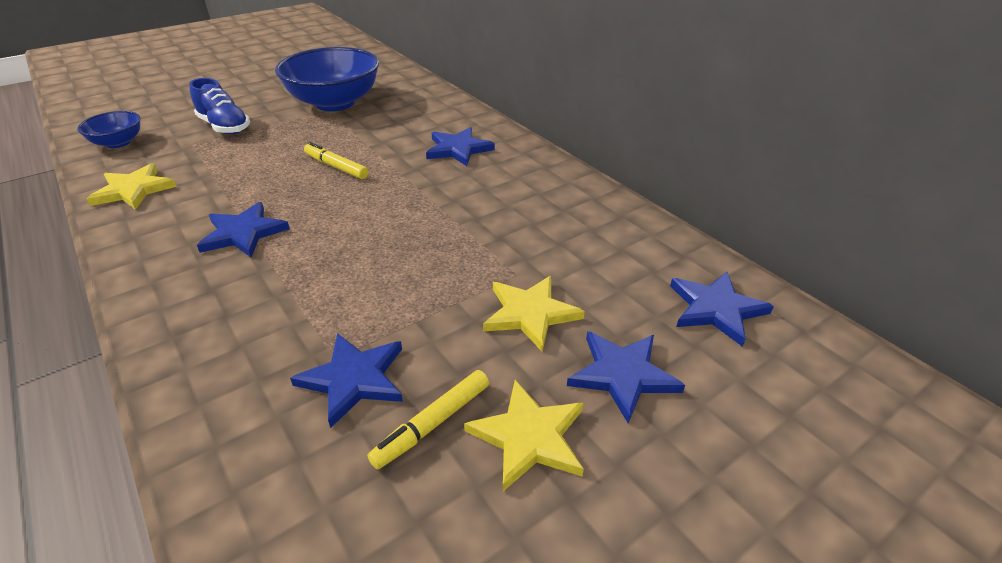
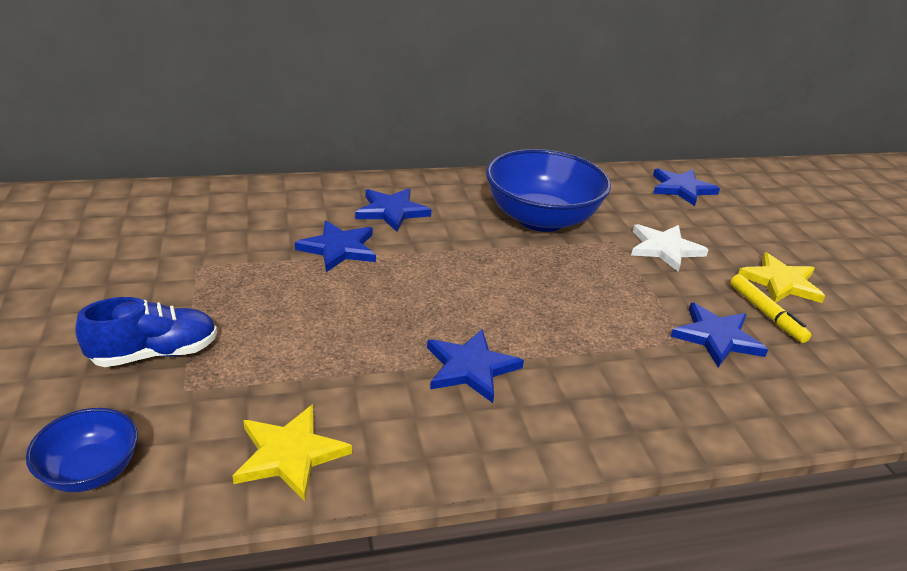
camera: 70 degrees left, 5 degrees down
blue bowl [275,47,379,111] -> blue bowl moved to [486,149,611,232]
yellow marker [304,142,369,179] -> none
yellow star [483,276,585,352] -> white star [631,224,709,272]
blue star [567,331,685,424] -> blue star moved to [295,221,376,272]

